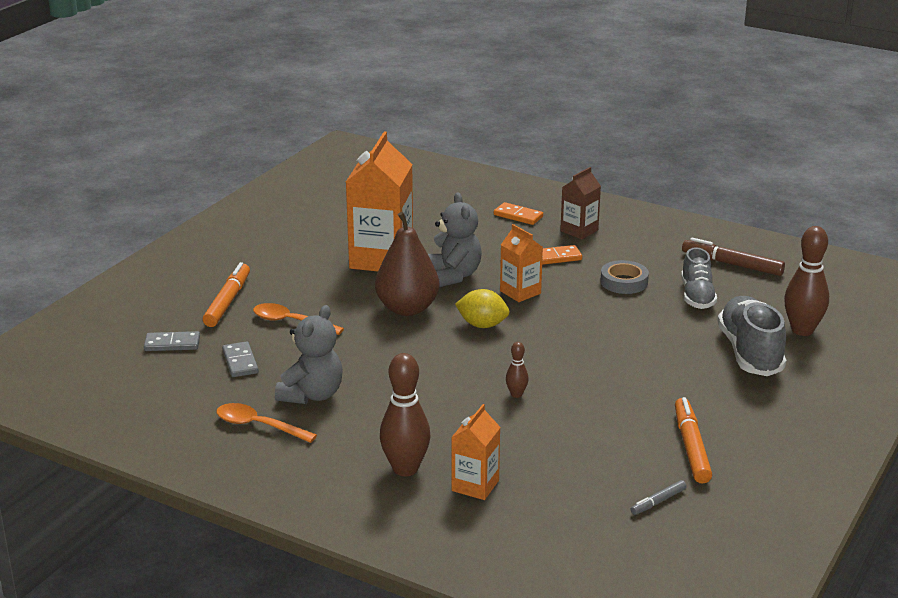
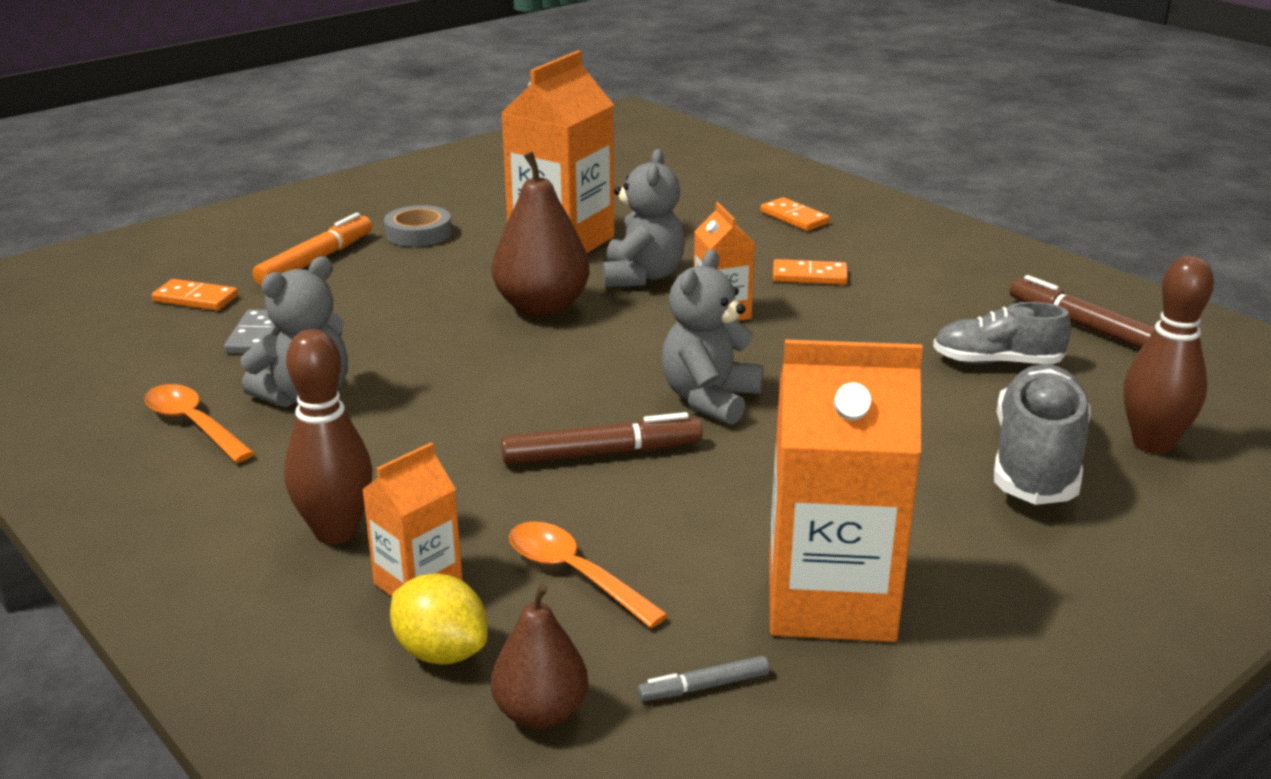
camera: 20 degrees right, 0 degrees up
grey domino [144,331,200,351] -> orange domino [152,279,238,311]
orange spoon [253,303,344,335] -> orange spoon moved to [509,522,668,628]
yellow lemon [455,289,509,328] -> yellow lemon moved to [390,573,488,665]
brown bowling pin [506,342,529,398] -> brown marker [501,412,703,465]
brown carton [560,167,601,239] -> none
grey tape [600,260,649,294] -> grey tape moved to [384,205,452,247]
orange marker [675,397,712,484] -> orange carton [769,340,923,642]
grey shoe [681,247,717,309] -> grey shoe turned 75 degrees clockwise [933,302,1071,364]
none -> brown pear [491,584,588,730]
none -> grey teddy bear [662,249,763,425]

